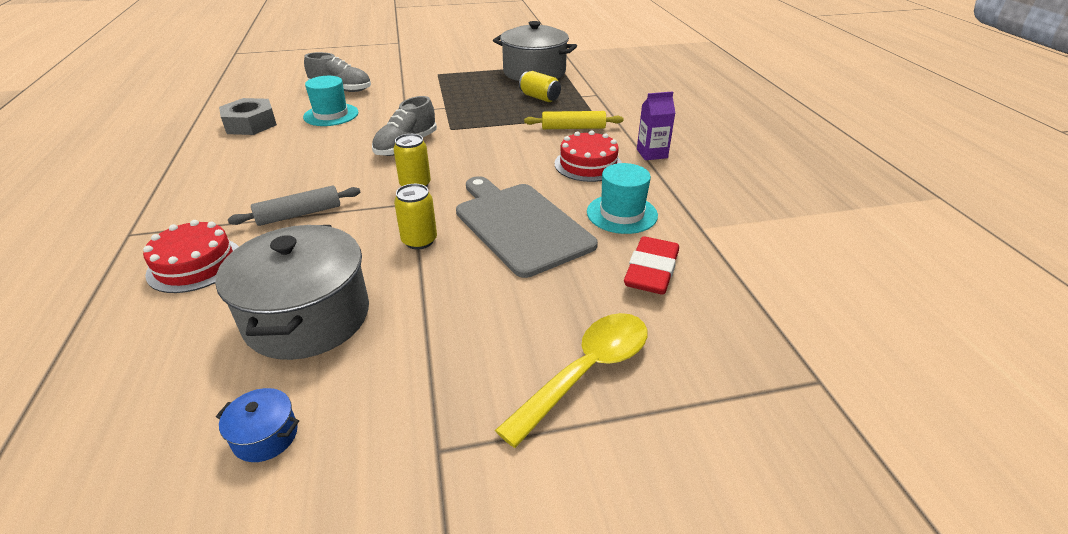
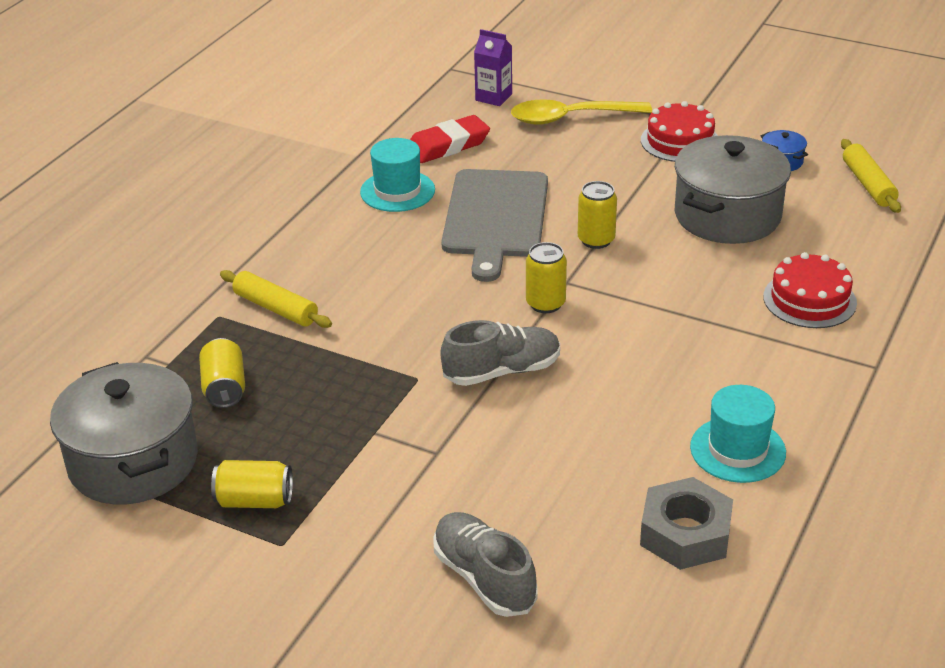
camera: 140 degrees left, 0 degrees up
grey rolling pin [228,185,360,226] -> none
turquoise hat [303,76,359,126] -> turquoise hat moved to [690,385,786,483]
red cake [554,130,622,182] -> red cake moved to [641,101,718,162]
purple carton [637,91,675,160] -> purple carton moved to [474,29,512,106]
none -> yellow can [211,460,293,508]
none -> yellow rolling pin [841,139,901,213]

